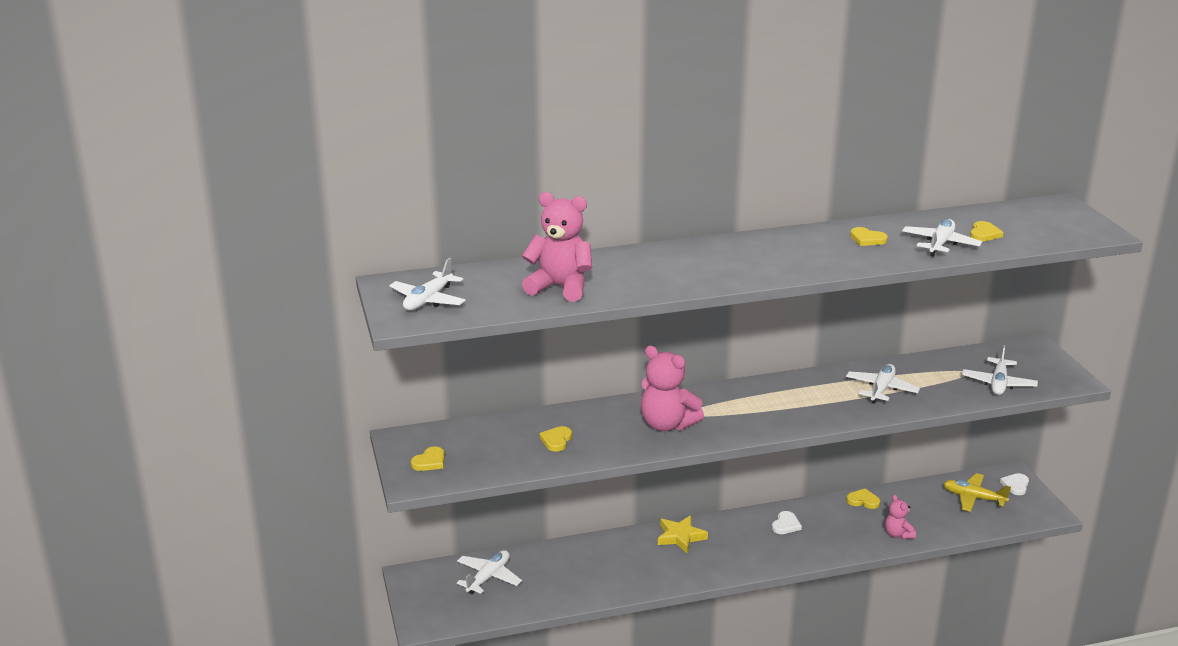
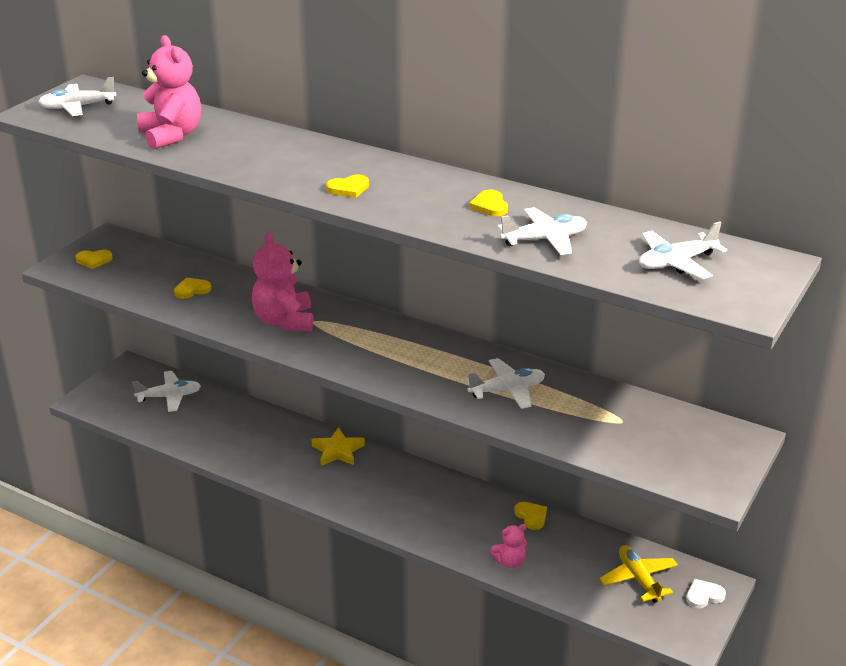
camera: 45 degrees right, 5 degrees up
white heart [772,511,802,534] -> none
pink teddy bear [885,494,916,539] -> pink teddy bear turned 135 degrees counterclockwise [490,524,527,568]
white plane [962,345,1038,395] -> white plane moved to [639,222,727,279]
yellow heart [970,221,1004,241] -> yellow heart moved to [326,175,369,198]

